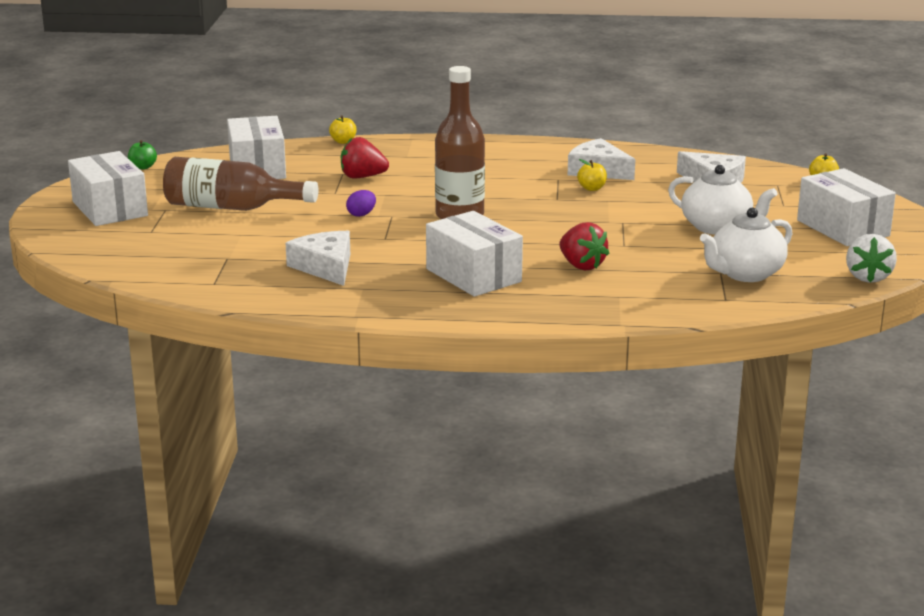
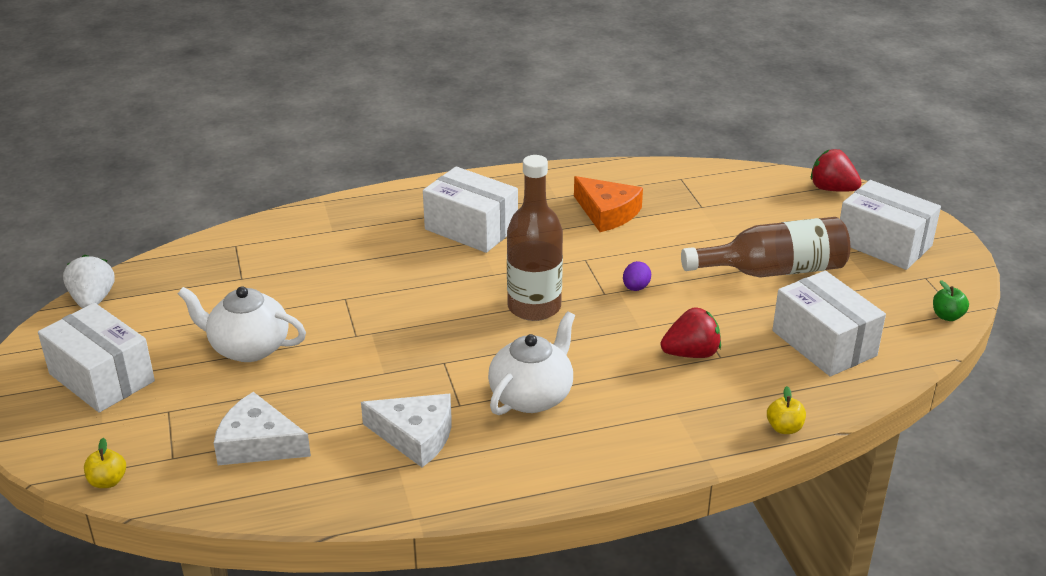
camera: 160 degrees right, 10 degrees up
white cheese [286,231,350,286] -> orange cheese [574,176,643,232]
red strawberry [559,222,610,270] -> red strawberry moved to [811,149,862,192]
yellow apple [577,159,607,191] -> none
white teapot [700,208,793,282] -> white teapot moved to [488,311,575,415]

